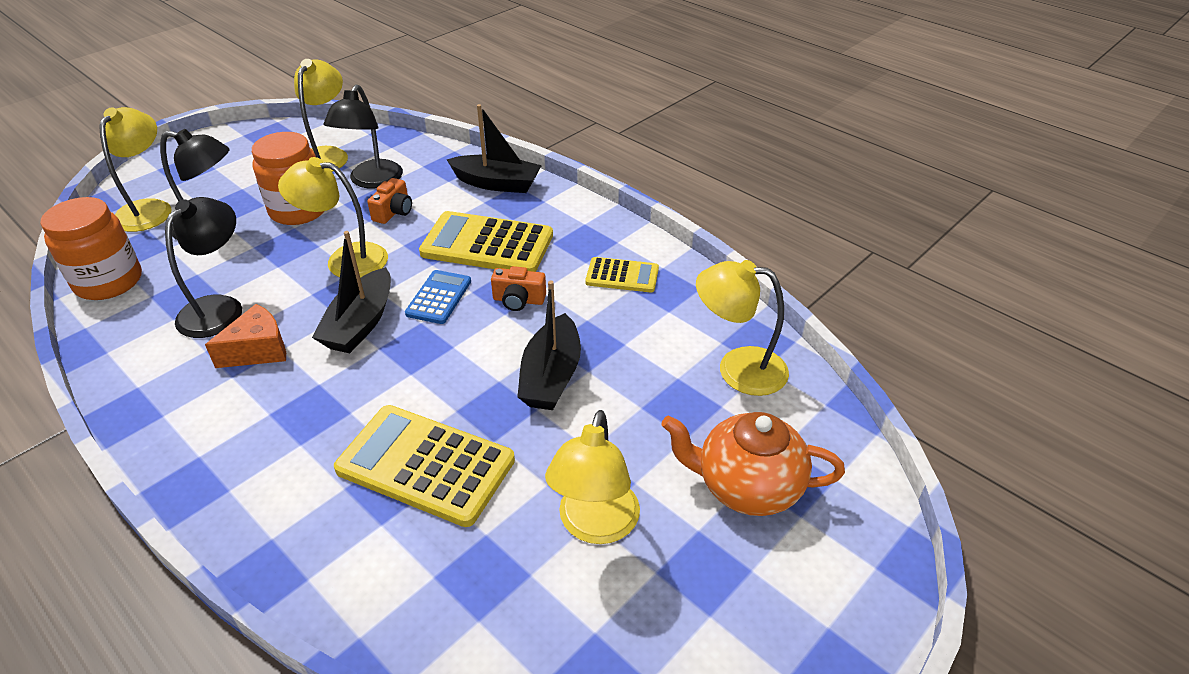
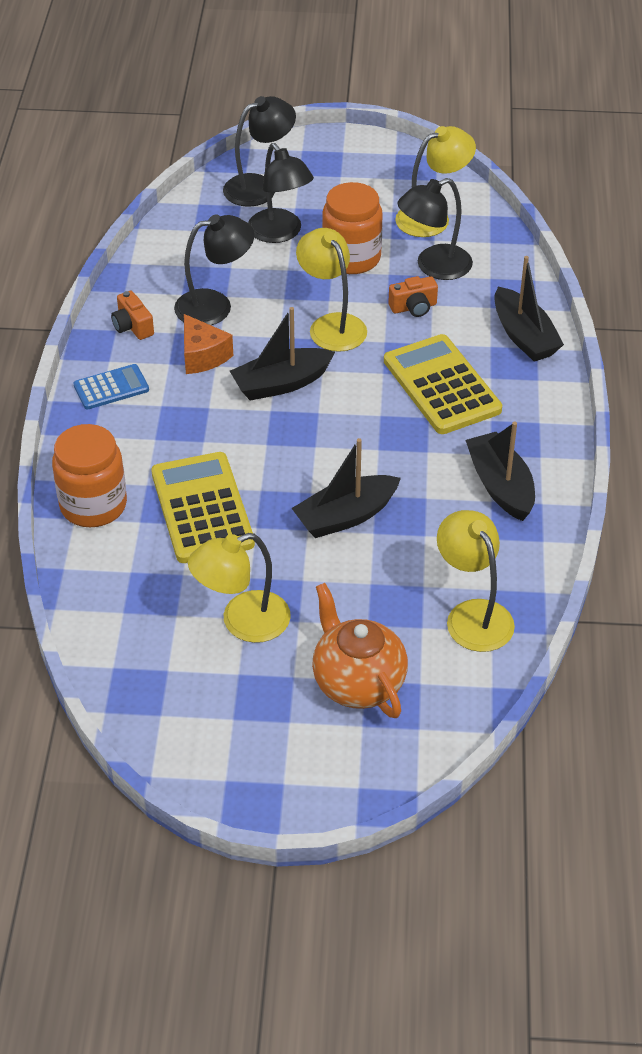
camera: 50 degrees right, 5 degrees up
orange jar [41,197,142,300] -> orange jar moved to [52,424,127,527]
yellow lamp [99,107,172,232] -> black lamp [223,96,296,207]
orange cheese [205,304,286,368] -> orange cheese turned 45 degrees clockwise [184,314,233,374]
blue calculator [405,270,471,324] -> blue calculator moved to [73,364,149,410]
orange camera [491,266,546,311] -> orange camera moved to [111,291,154,340]
yellow calculator [585,257,659,293] -> black boat [465,422,535,521]

